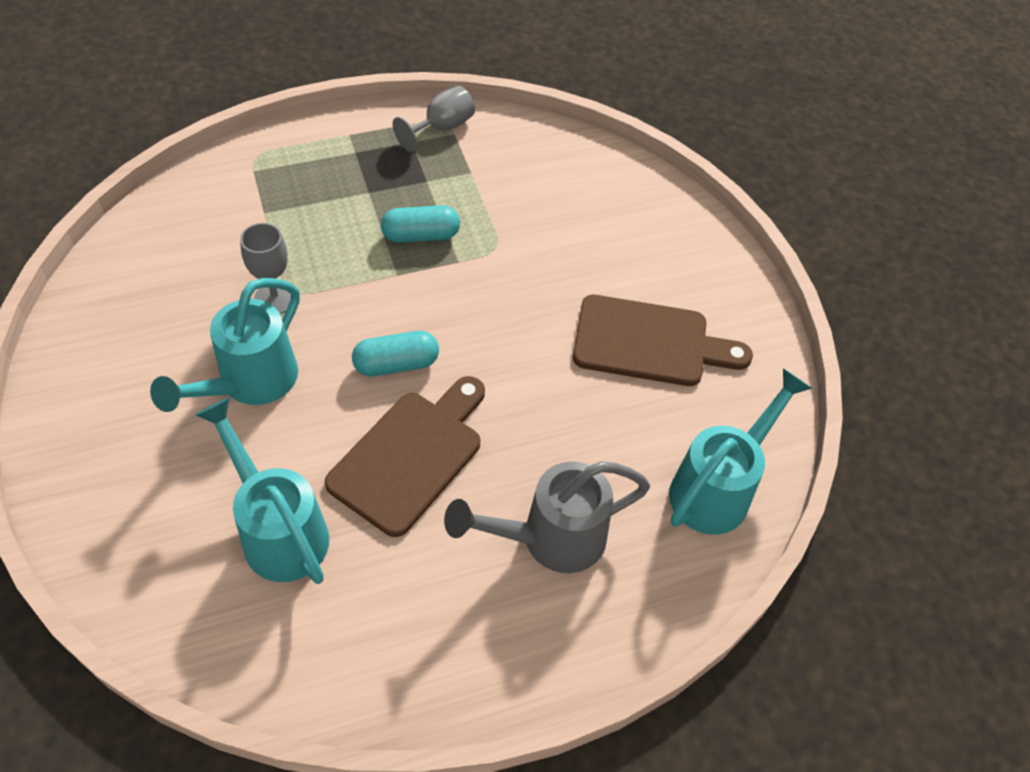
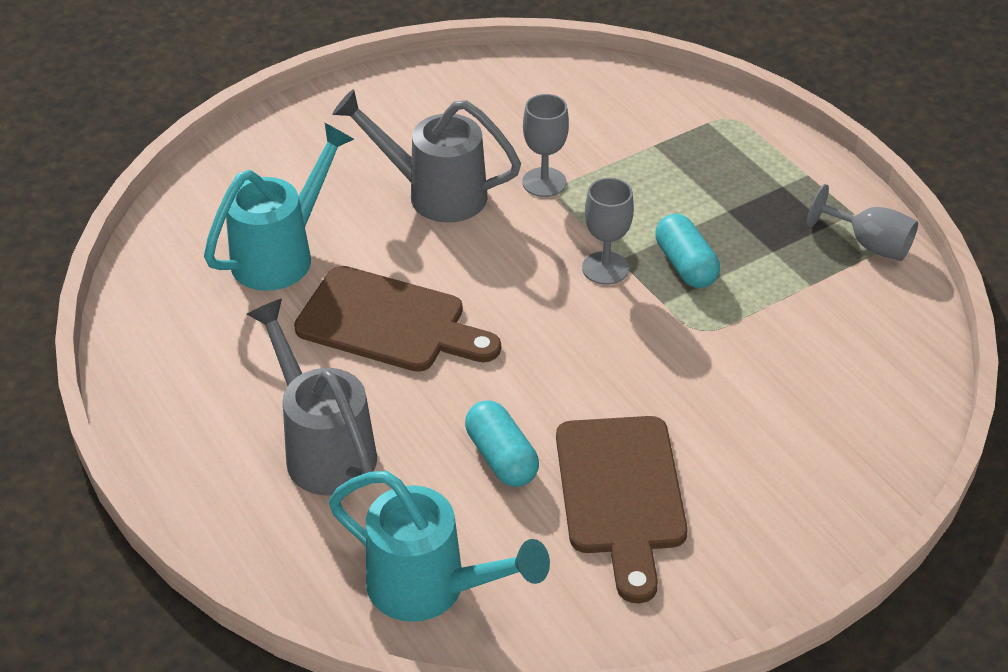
camera: 80 degrees right, 10 degrees down
turquoise watering can [150,278,300,412] -> grey watering can [332,89,521,223]
turquoise capsule [352,331,439,376] -> turquoise capsule moved to [465,401,539,487]
none -> grey goblet [582,178,634,285]

